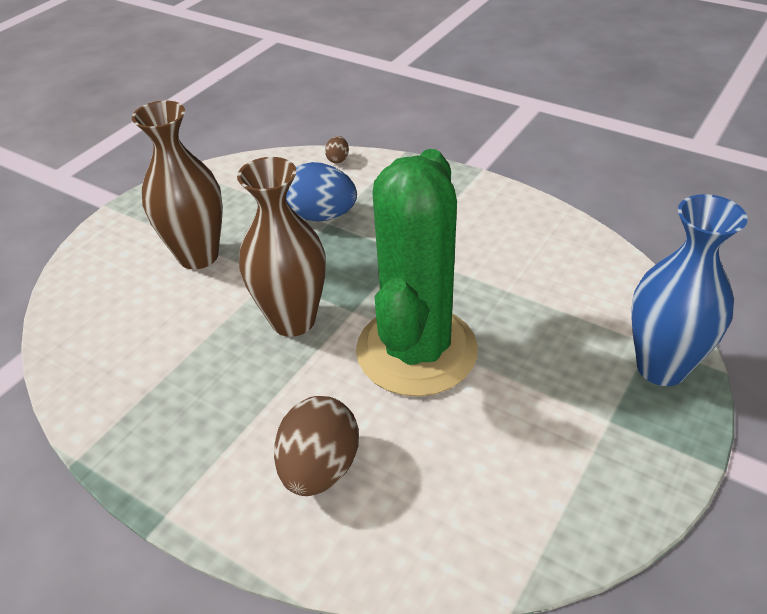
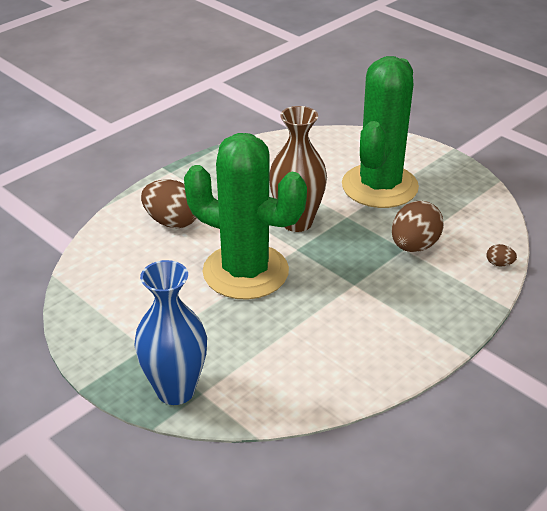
camera: 100 degrees right, 5 degrees down
brown vase [132,100,223,269] -> green cactus [342,56,419,208]
blue egg [286,162,357,221] -> brown egg [392,201,444,252]

